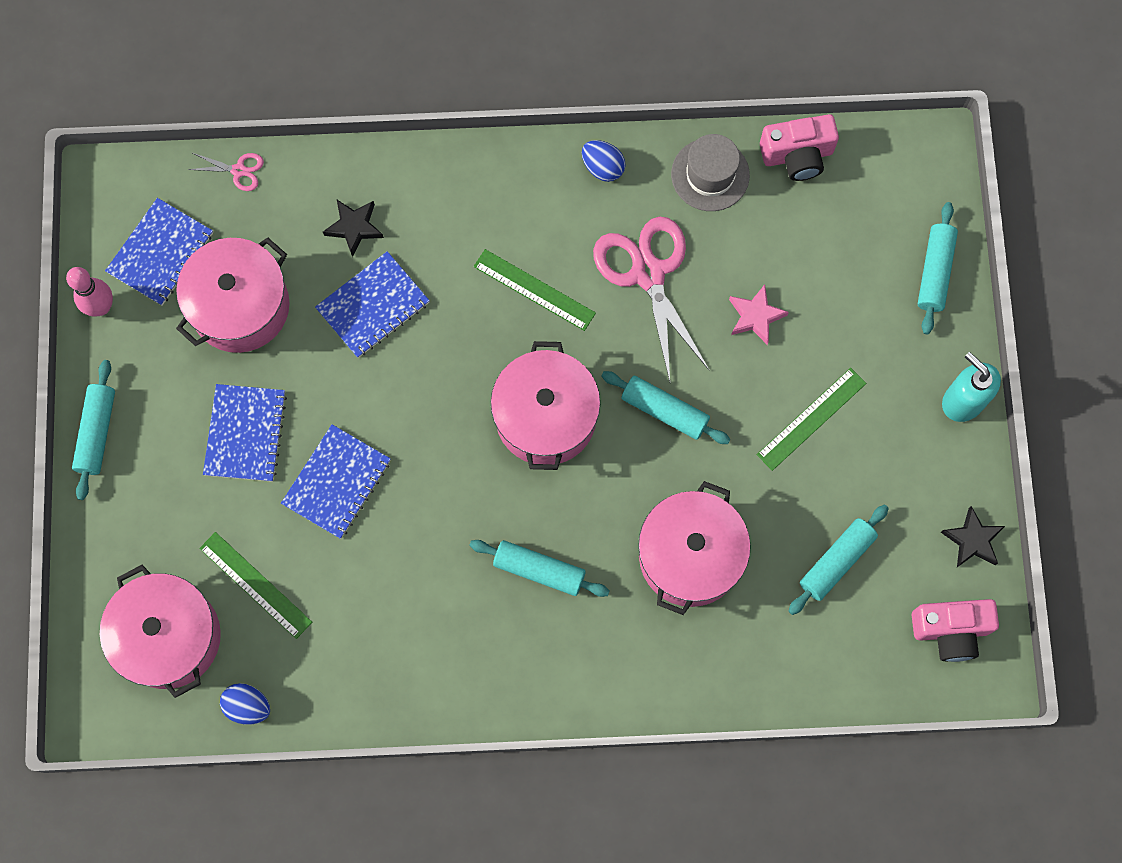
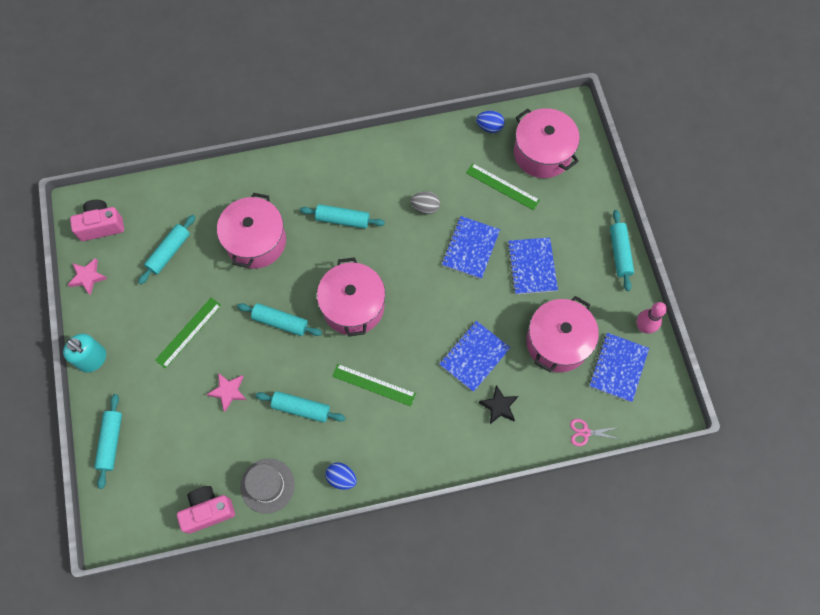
camera: 170 degrees right, 5 degrees down
pink scissors [593,216,709,381] -> turquoise rolling pin [255,391,346,423]
black star [941,506,1005,567] -> pink star [67,258,107,295]
none -> grey egg [411,192,440,214]

